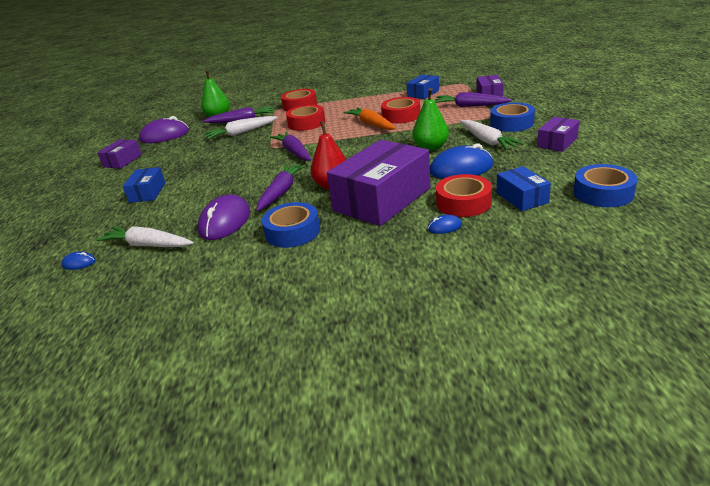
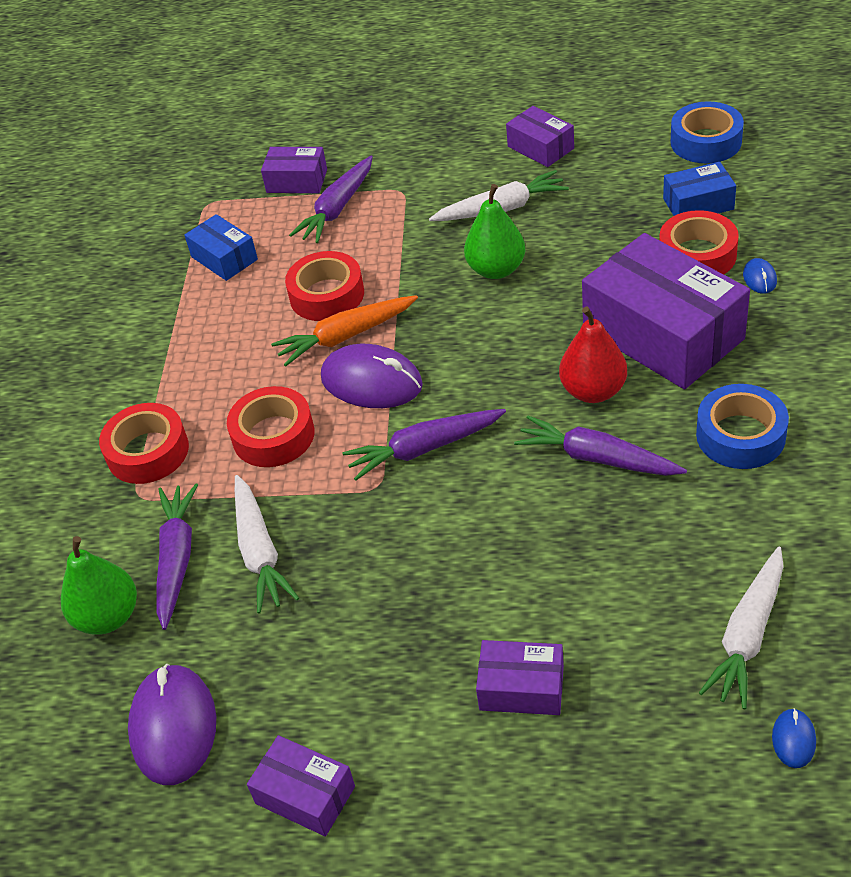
camera: 80 degrees left, 15 degrees up
blue box [123,167,165,203] -> purple box [476,640,564,715]
purple mouse [197,194,250,240] -> purple mouse moved to [321,344,423,408]
blue mouse [430,143,493,179] -> none
blue tape [490,102,535,132] -> none

